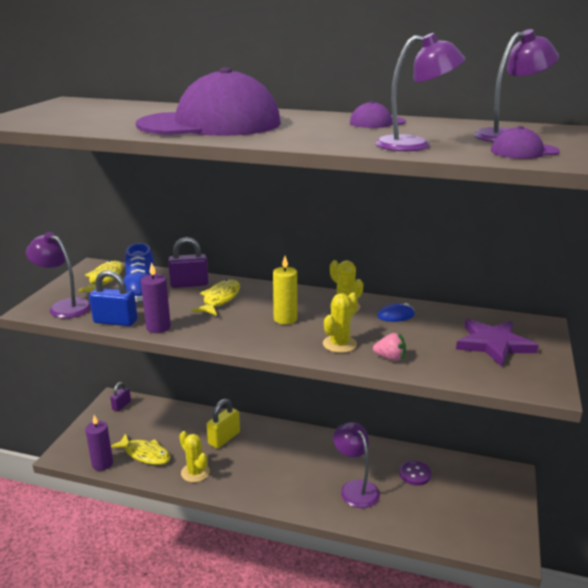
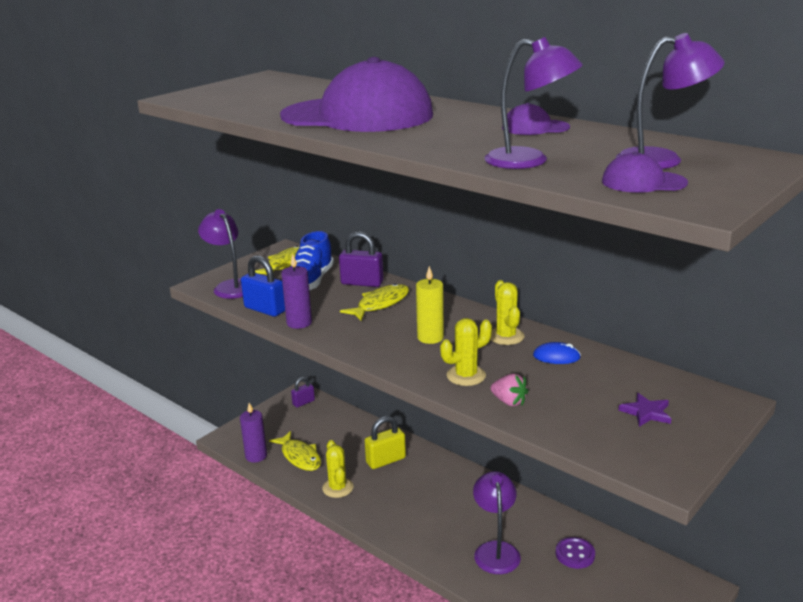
camera: 25 degrees right, 0 degrees up
purple star [456,319,539,367] -> purple star [618,393,671,427], size x0.53

